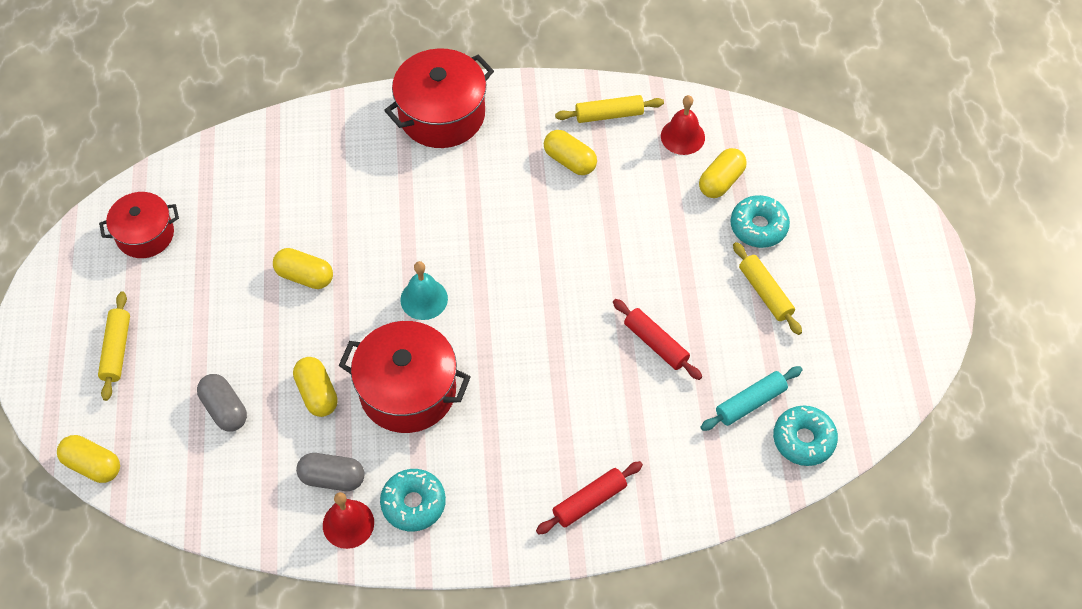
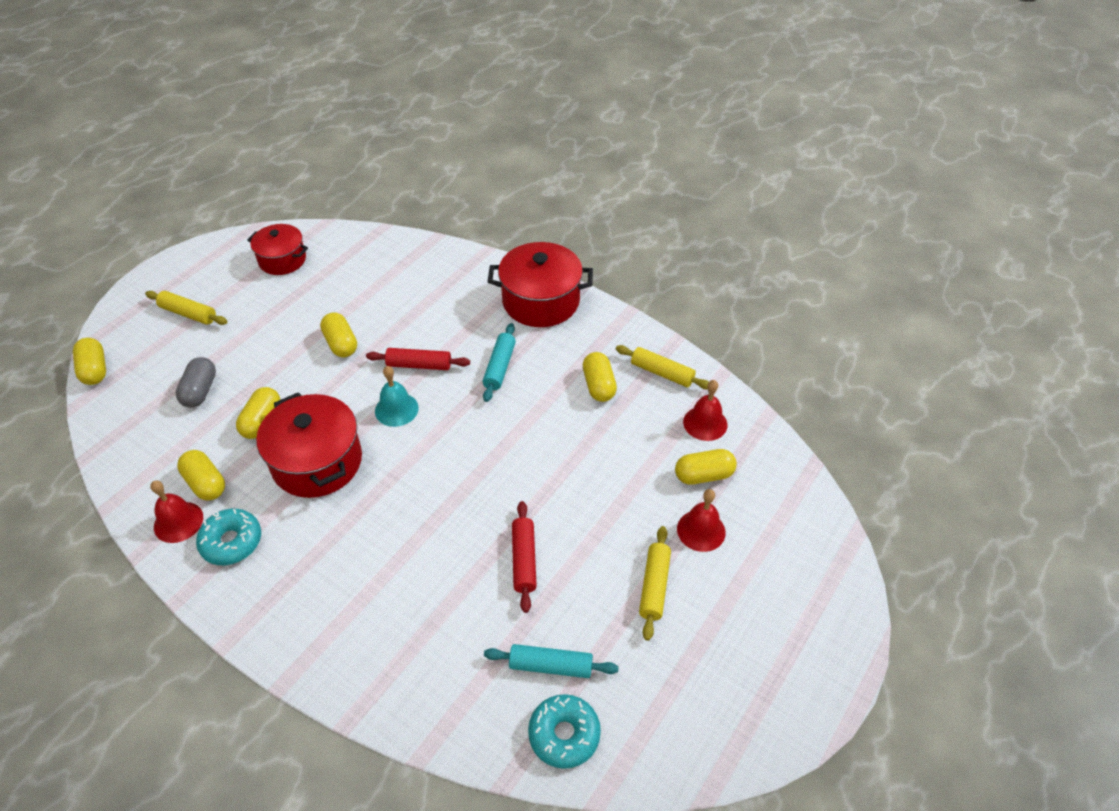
camera: 40 degrees right, 10 degrees down
yellow rolling pin [98,292,130,401] -> yellow rolling pin turned 75 degrees clockwise [145,291,227,325]
grey capsule [296,453,365,491] -> yellow capsule [177,450,225,501]
red rolling pin [536,461,643,534] -> red rolling pin moved to [366,348,470,370]
turquoise donut [730,195,790,248] -> red bell [677,489,725,552]
none -> turquoise rolling pin [483,323,516,402]

